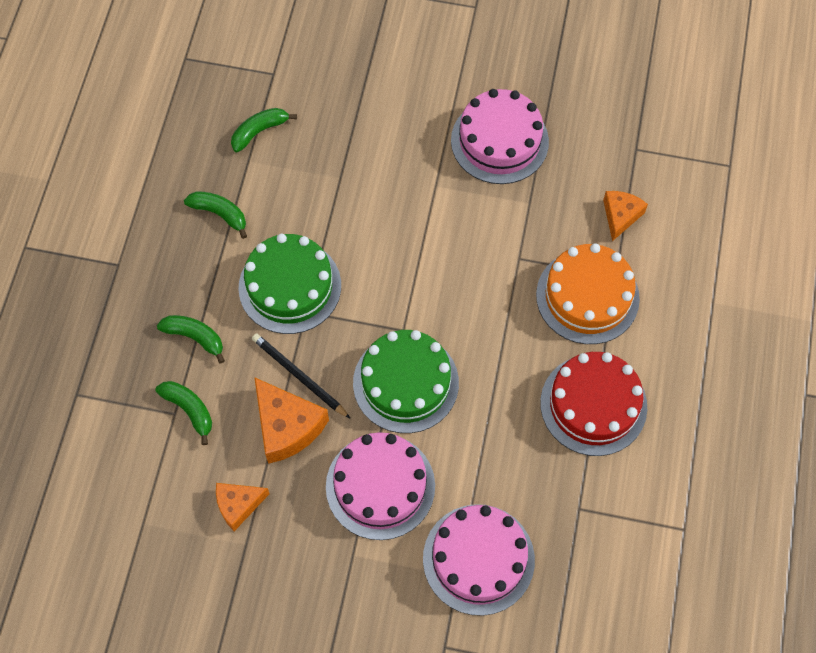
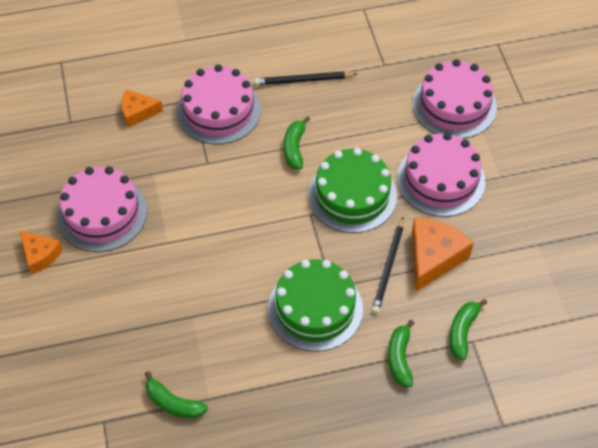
camera: 115 degrees left, 10 degrees down
green banana [184,191,247,239] -> green banana moved to [284,116,310,170]
orange cheese [216,483,270,531] -> orange cheese moved to [20,231,63,274]
orange cake [536,243,640,344] -> pink cake [177,64,261,144]
red cake [540,352,647,456] -> black pencil [254,72,357,85]

